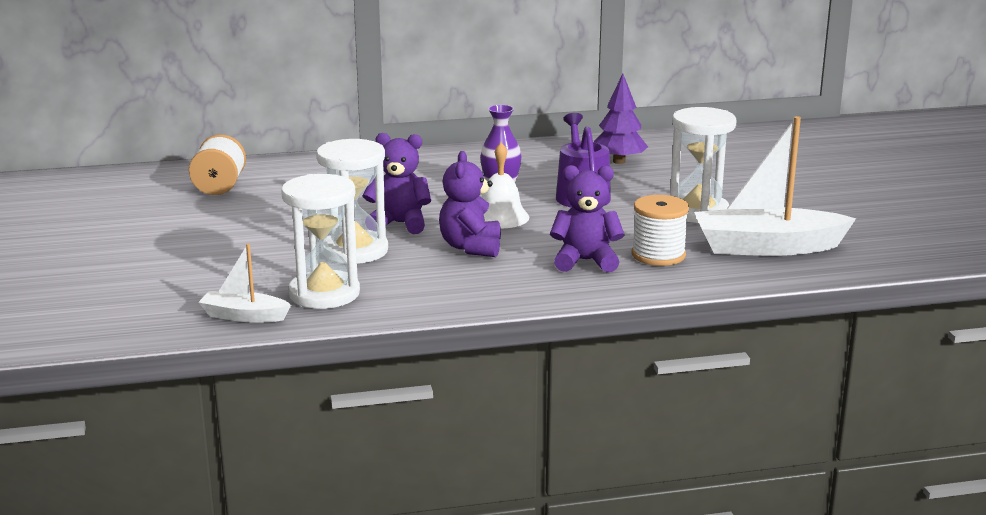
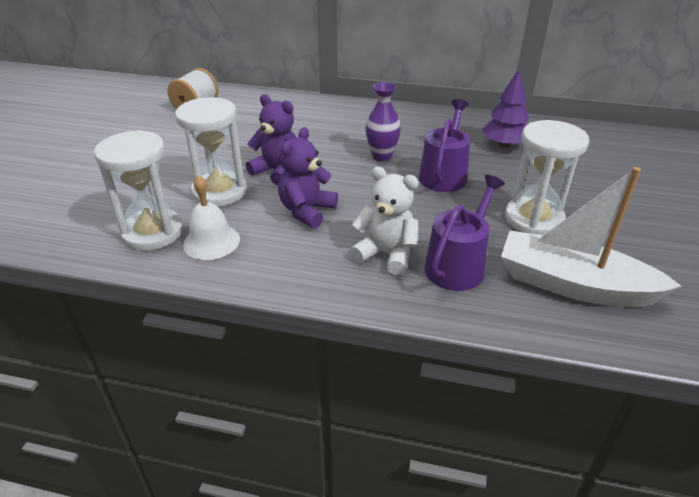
camera: 25 degrees right, 15 degrees up
white boat [198,244,291,323] -> none
white bell [482,143,529,228] -> white bell moved to [183,175,240,260]
purple teddy bear [550,165,624,272] -> white teddy bear [350,166,419,276]
white spool [632,195,689,266] -> purple watering can [424,175,505,291]

